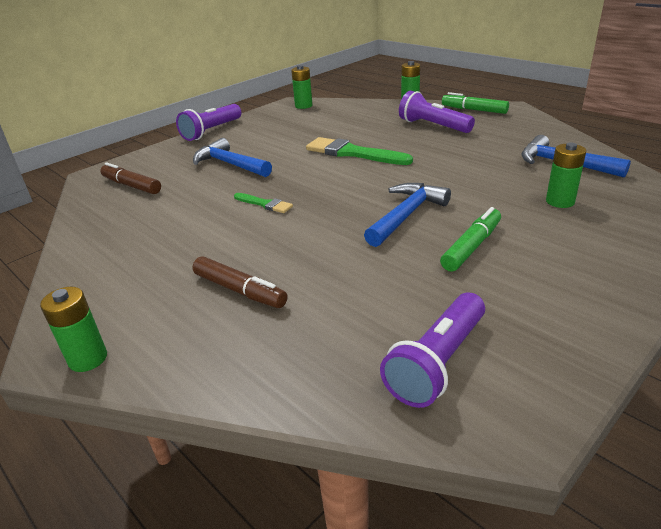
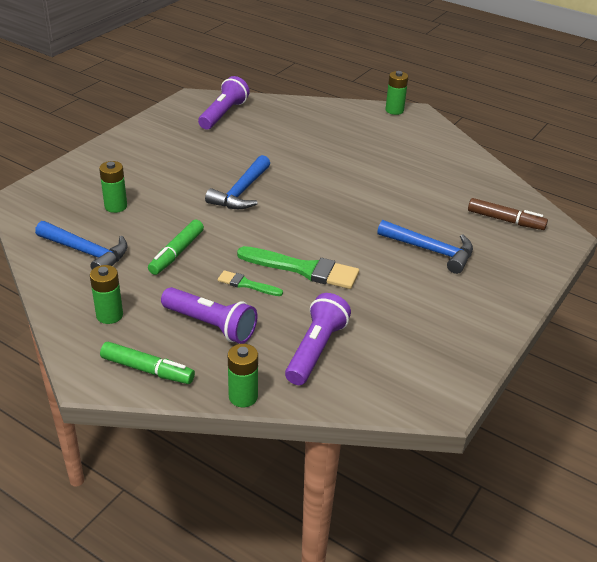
camera: 165 degrees right, 5 degrees up
purple flashlight [176,104,241,141] -> purple flashlight moved to [285,293,351,385]
brown marker [193,256,288,308] -> none
green brush [234,193,293,213] -> green brush moved to [218,270,283,296]
green battery [291,65,312,109] -> green battery moved to [90,265,123,324]
green marker [440,207,501,272] -> green marker moved to [148,220,204,275]

